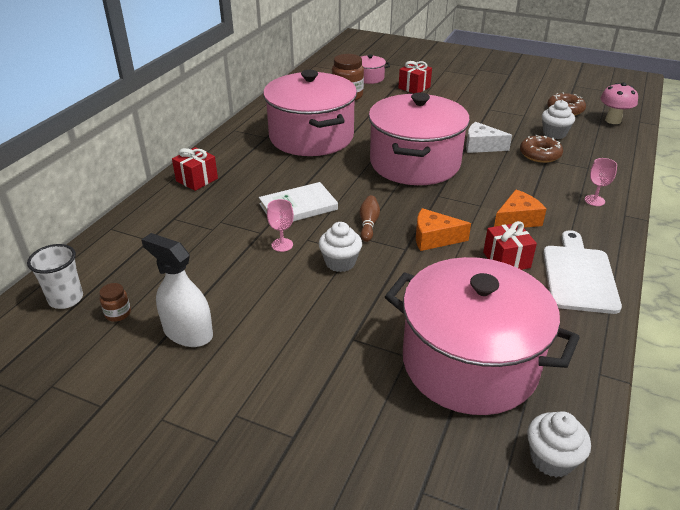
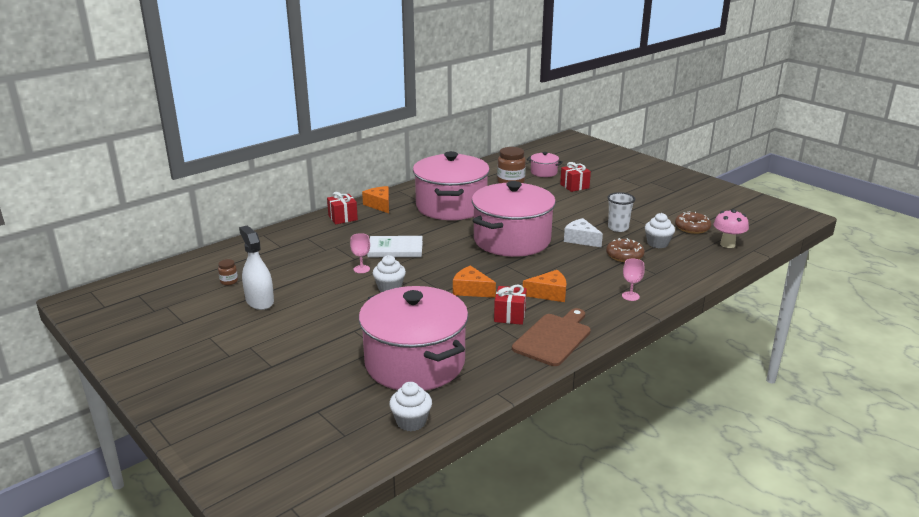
camera: 25 degrees right, 10 degrees down
white cup [27,244,83,309] -> white cup moved to [607,192,635,232]
brown bowling pin [360,195,380,242] -> none
white cutting board [543,230,622,314] -> brown cutting board [512,308,591,366]
none -> orange cheese [362,186,389,213]

